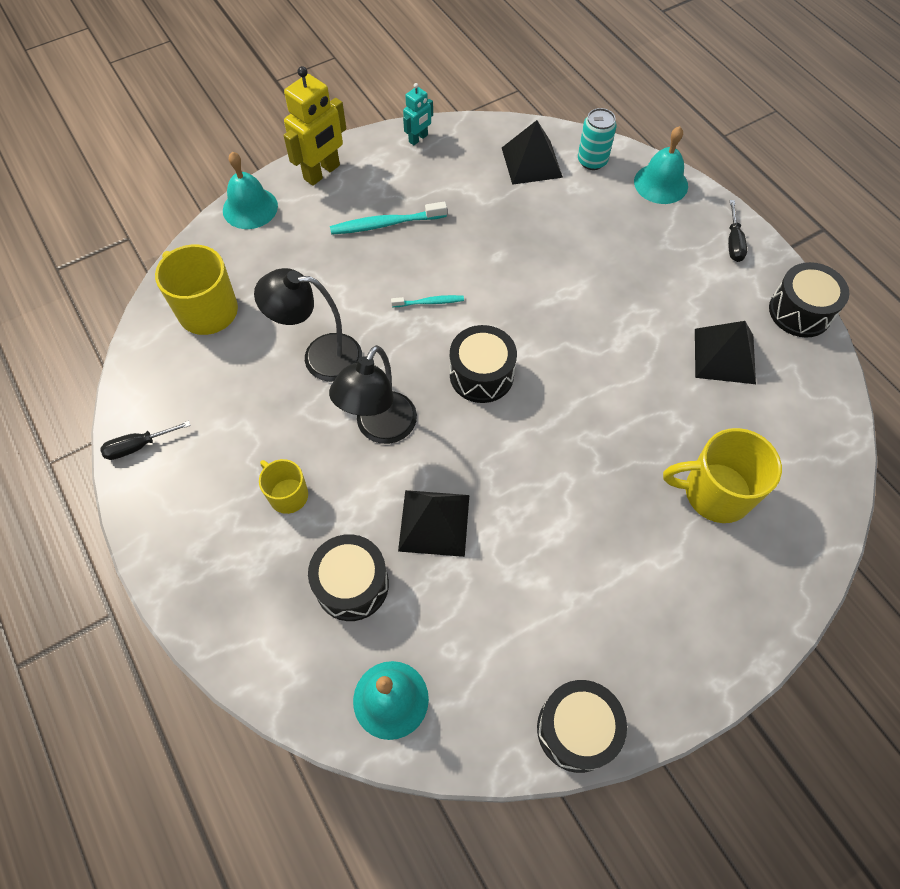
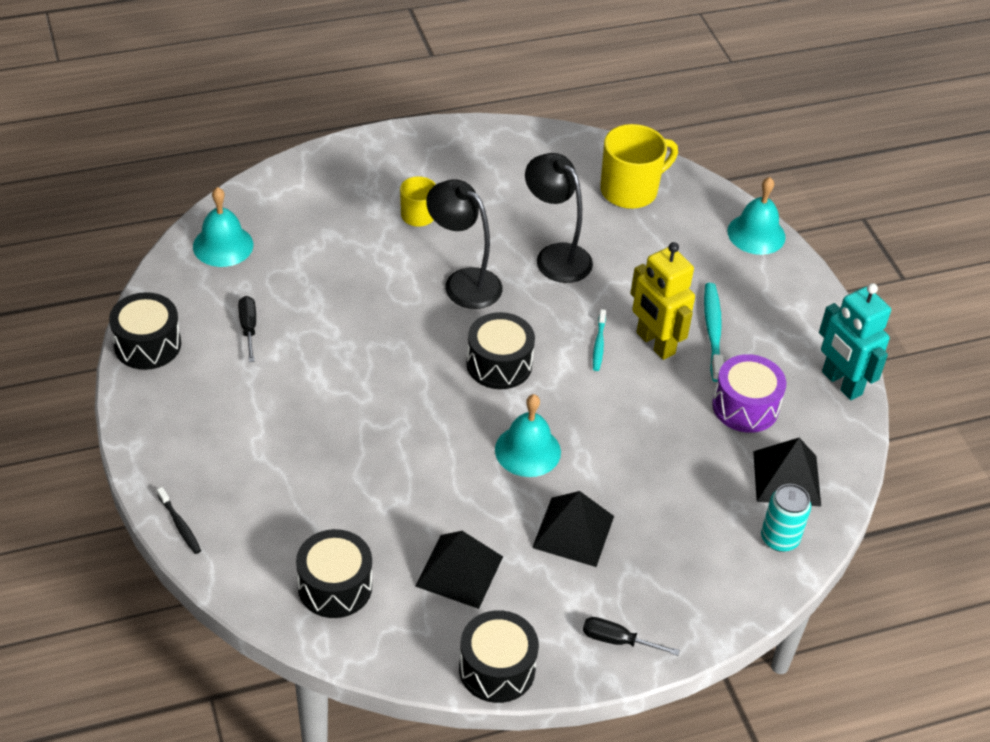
camera: 100 degrees right, 15 degrees down
black screwdriver [100,421,191,460] -> black screwdriver moved to [238,296,256,362]
black lamp [254,268,362,382] -> black lamp turned 60 degrees counterclockwise [525,153,593,283]
yellow robot [284,66,346,186] -> yellow robot moved to [630,242,695,360]
black drum [308,534,389,621] -> black drum moved to [296,529,372,618]
black pyramid [398,490,469,557] -> black pyramid moved to [532,491,614,567]
turquoise robot [403,83,433,145] -> turquoise robot [819,283,891,400], size x1.81
turquoise bell [634,126,688,204] -> turquoise bell moved to [495,394,561,477]
yellow mug [663,428,782,523] -> none
none -> black toothbrush [157,487,201,554]
none -> purple drum [712,354,786,433]

